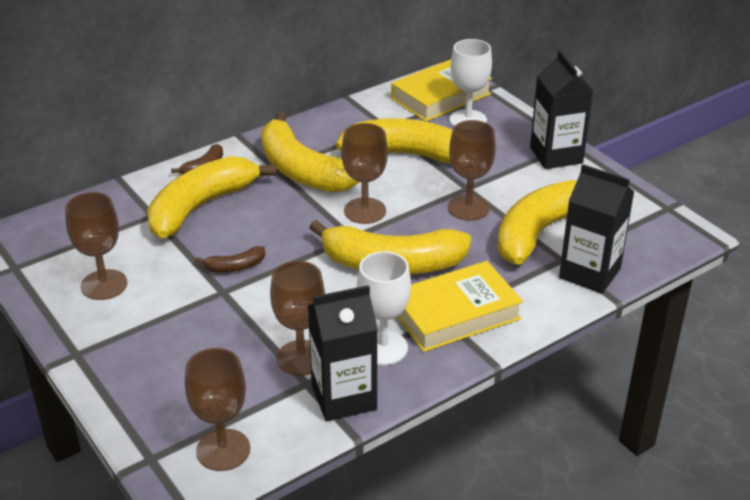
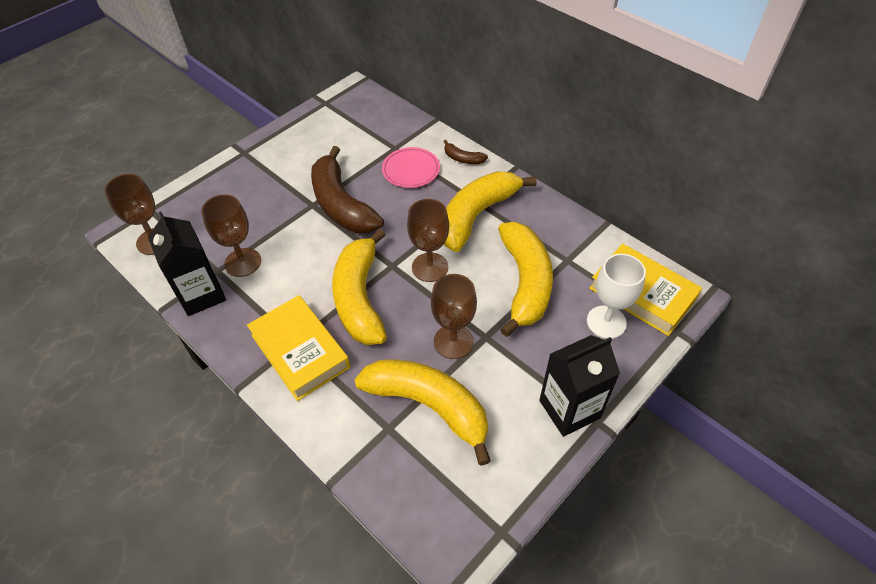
camera: 80 degrees right, 15 degrees up
brown goblet [65,192,127,300] -> none
yellow banana [147,156,276,238] -> pink plate [382,147,440,188]
brown banana [195,246,265,273] -> brown banana [311,146,384,233], size x2.34
white goblet [357,251,411,365] -> none
black carton [559,164,634,294] -> none

